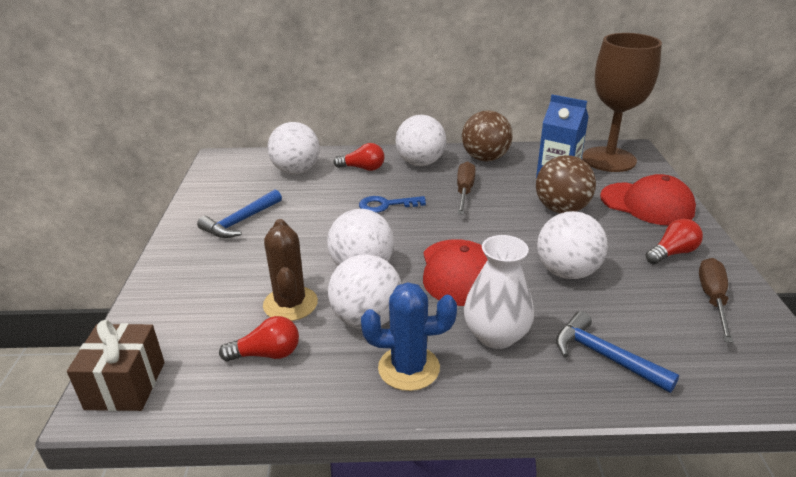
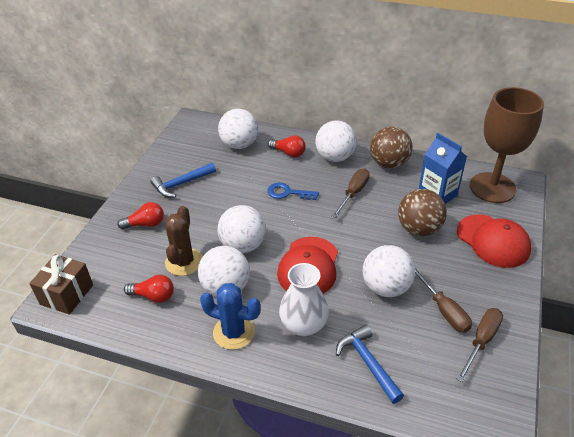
camera: 20 degrees right, 10 degrees up
red light bulb [646,219,703,264] -> red light bulb moved to [117,202,164,229]
none -> brown screwdriver [415,267,472,333]

